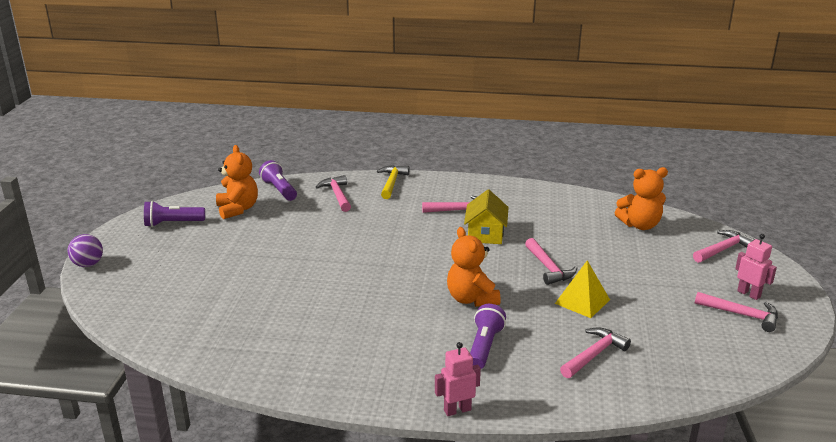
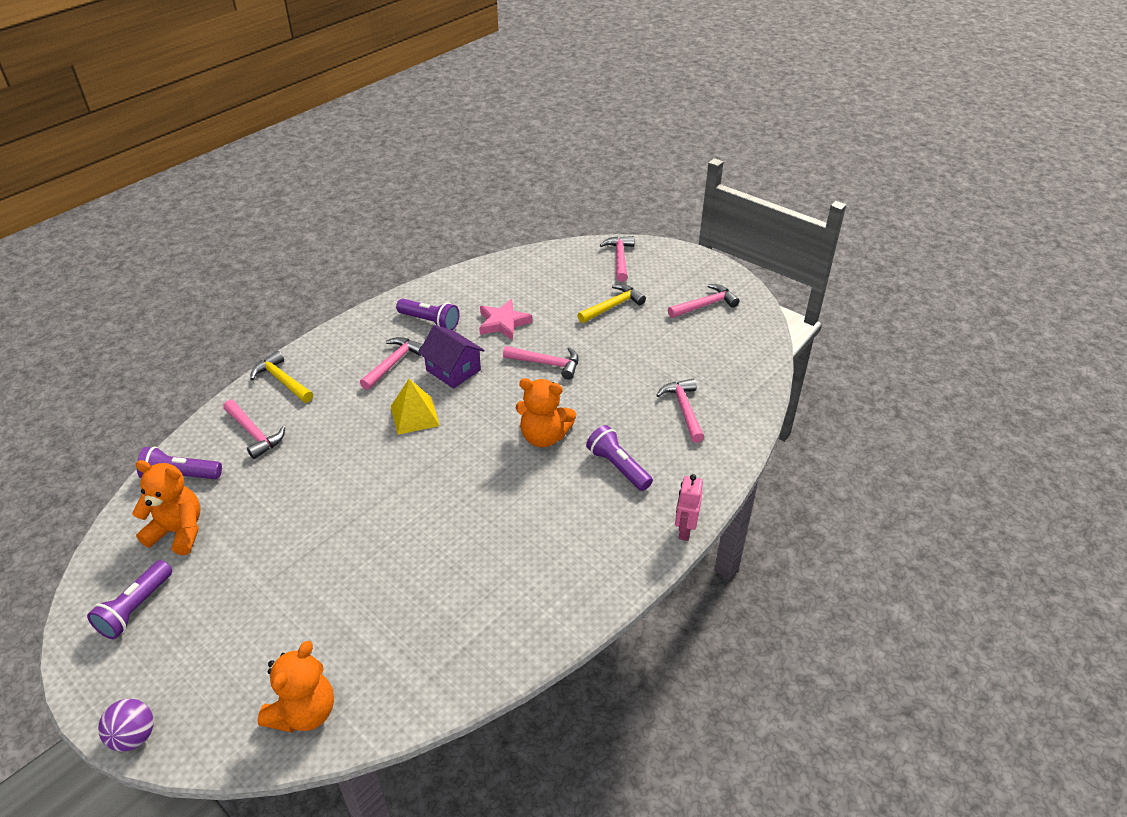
camera: 55 degrees left, 15 degrees up
pink hammer [316,175,351,212] -> pink hammer turned 150 degrees counterclockwise [223,400,285,459]
yellow house [464,190,509,244] -> purple house [418,325,485,389]
yellow pyramid [555,260,610,318] -> yellow pyramid moved to [391,379,440,435]
orange teddy bear [615,167,668,230] -> orange teddy bear moved to [257,641,334,733]
pink robot [735,234,777,300] -> none
none -> purple flashlight [396,299,460,330]
none -> pink star [479,299,532,341]
none -> yellow hammer [577,284,646,323]

